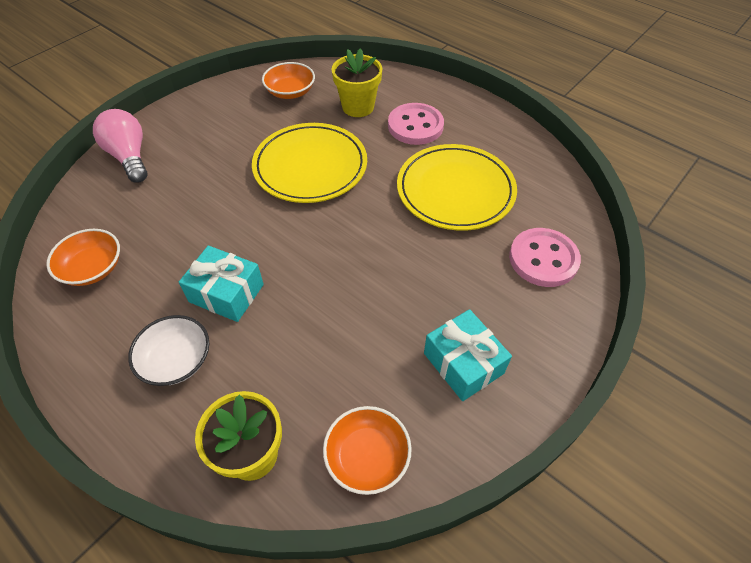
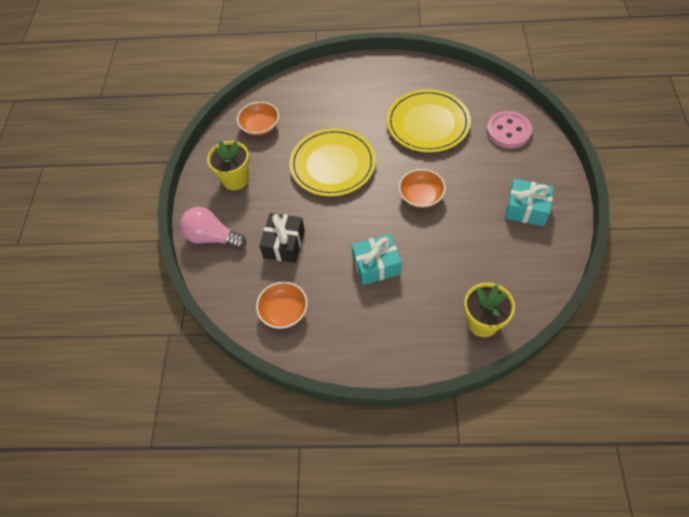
camera: 35 degrees left, 5 degrees up
white bowl [128,315,209,386] -> none
orange bowl [323,406,412,495] -> orange bowl moved to [399,169,446,208]
yellow flower pot [332,48,382,117] -> yellow flower pot moved to [207,141,250,190]
pink button [388,103,444,145] -> none
none -> black gift [259,213,305,263]

